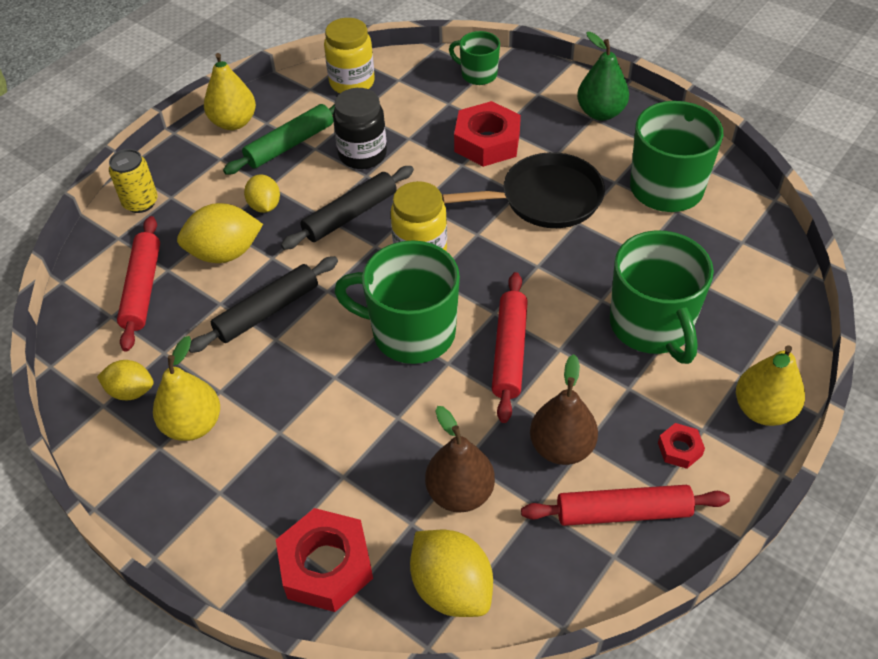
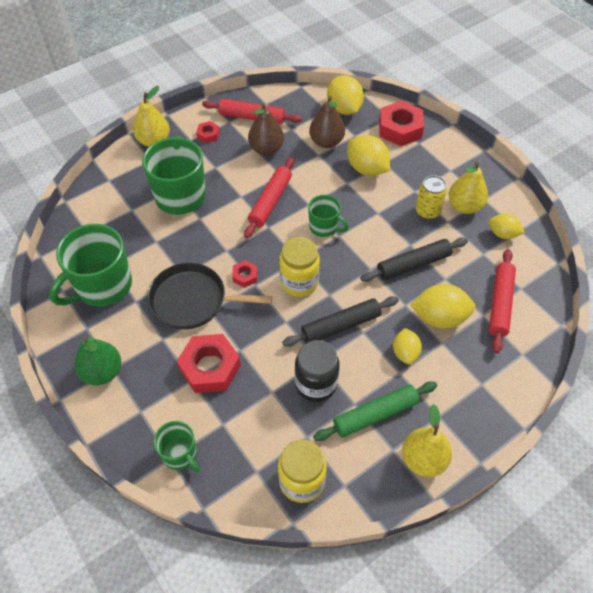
camera: 165 degrees left, 5 degrees up
yellow can [109,149,158,213] -> yellow can moved to [416,175,447,219]
green mug [334,240,460,364] -> green mug [308,195,349,237], size x0.54
none -> red nut [232,260,257,288]
none -> yellow lemon [347,135,390,176]

